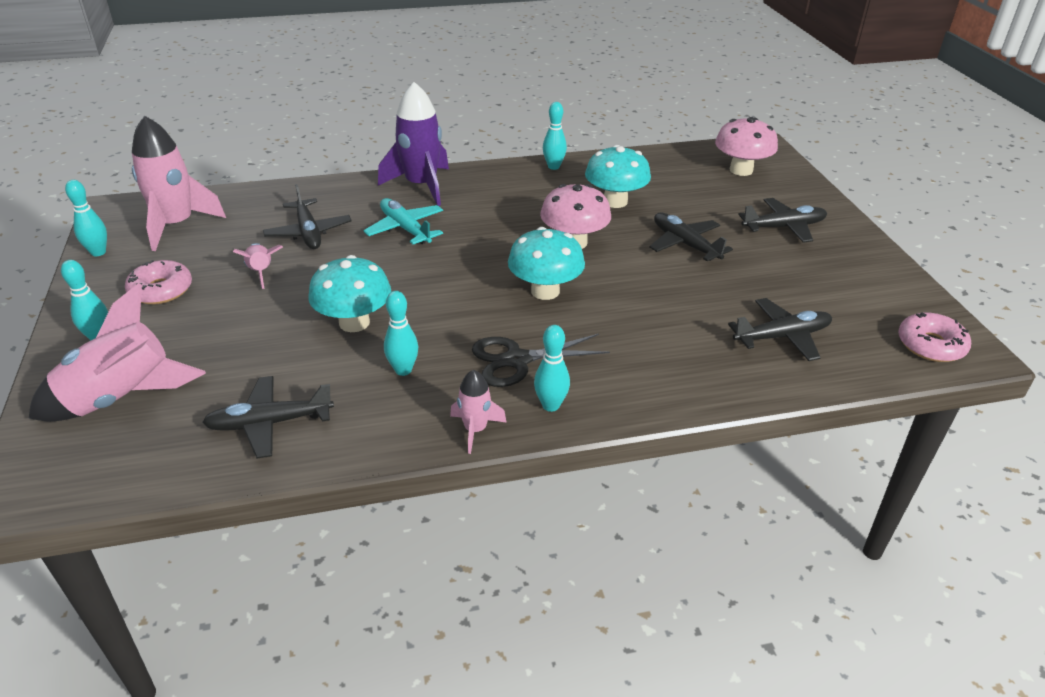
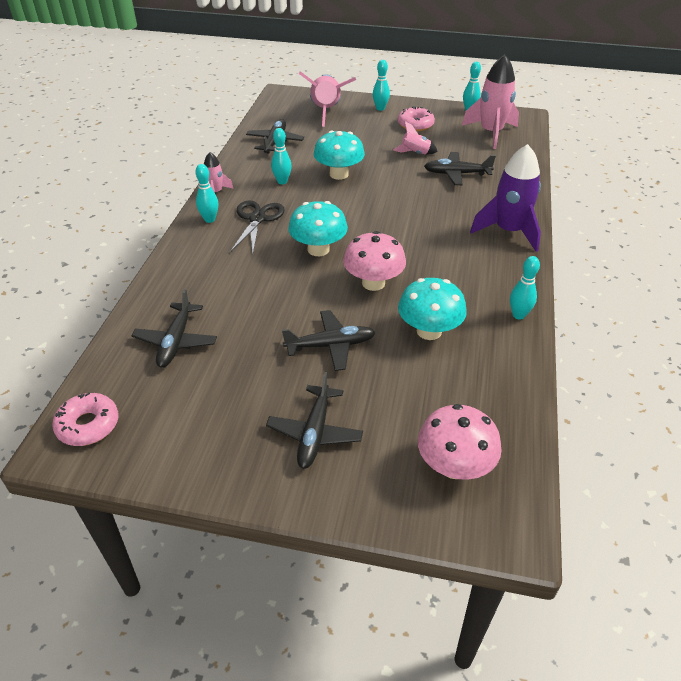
camera: 115 degrees right, 5 degrees up
turquoise plane [363,198,443,244] -> none

